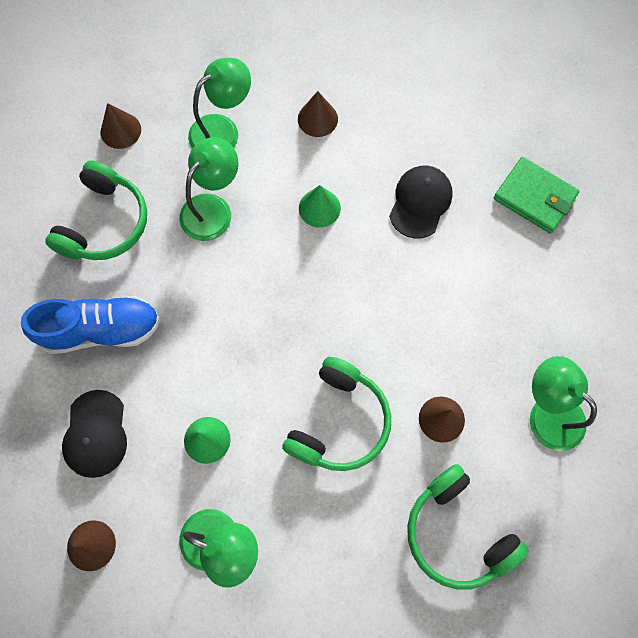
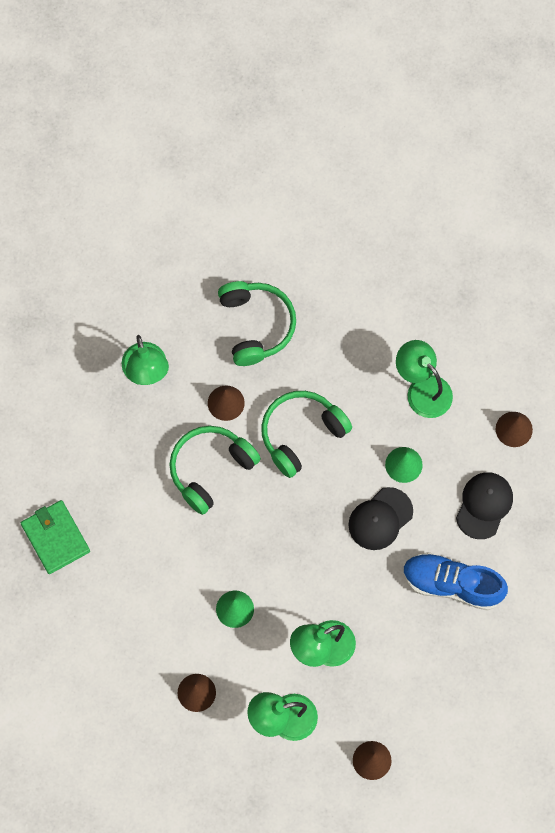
camera: 155 degrees left, 0 degrees up
green headphones [45,160,147,260] -> green headphones moved to [170,426,261,515]
black cap [389,166,453,239] -> black cap moved to [348,487,413,550]

